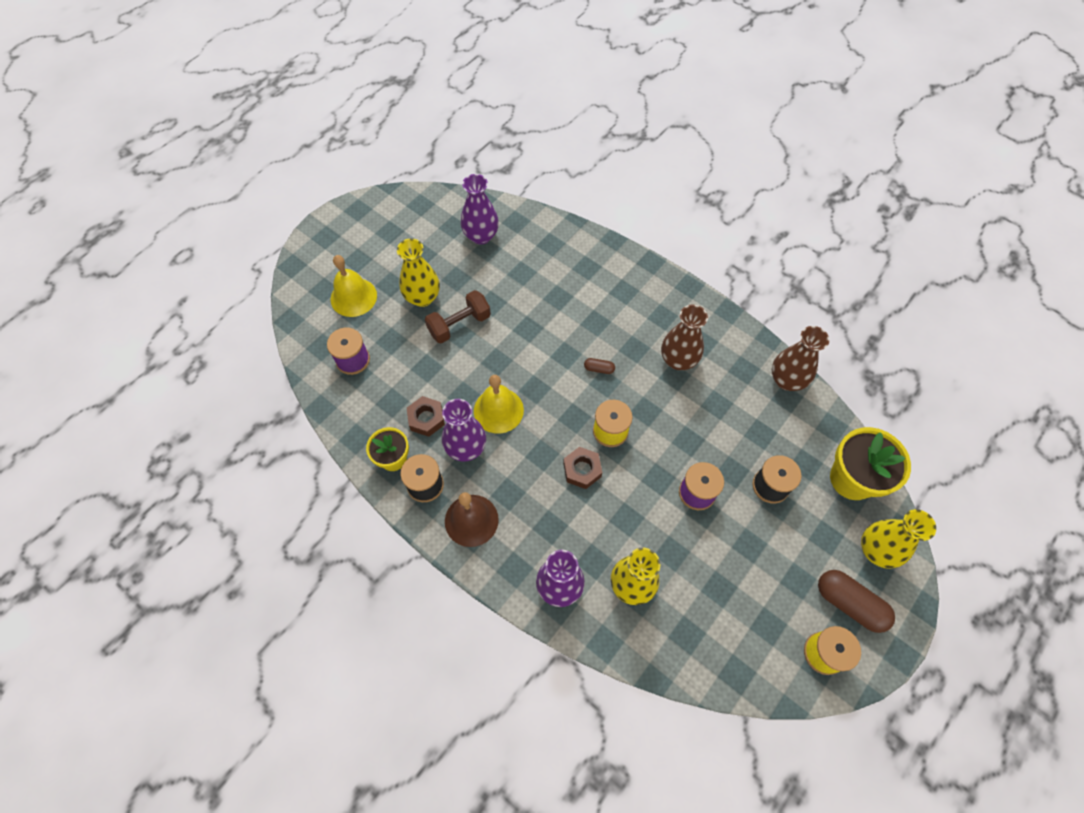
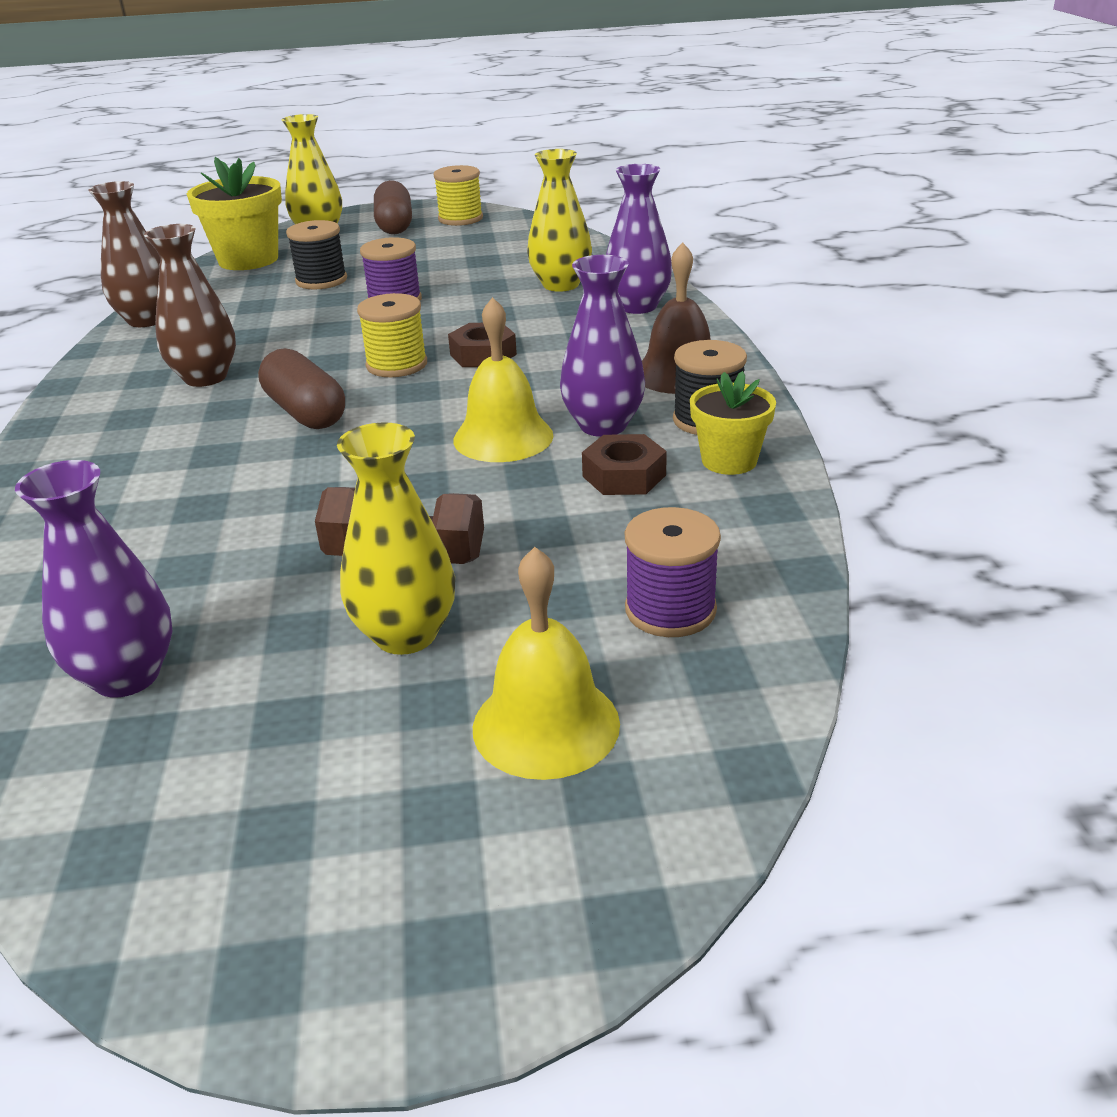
camera: 135 degrees left, 30 degrees down
brown capsule [584,358,615,374] -> brown capsule [258,348,345,429], size x2.13

